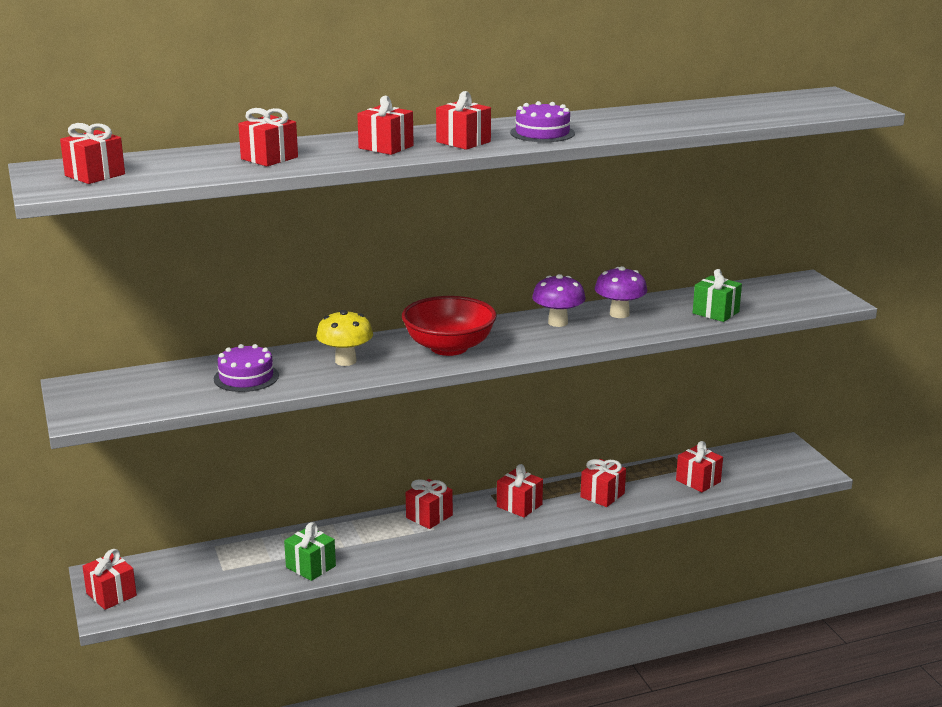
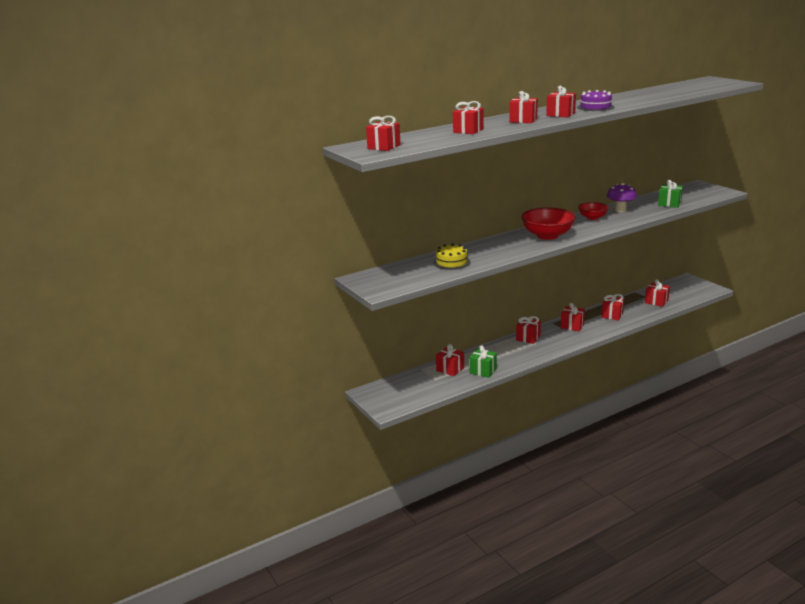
camera: 10 degrees left, 0 degrees up
red gift [82,549,137,610] -> red gift moved to [436,344,464,376]
purple cake [214,344,279,392] -> yellow cake [433,243,471,270]
yellow mushroom [316,310,373,366] -> none
purple mushroom [532,274,586,327] -> red bowl [578,202,609,220]

